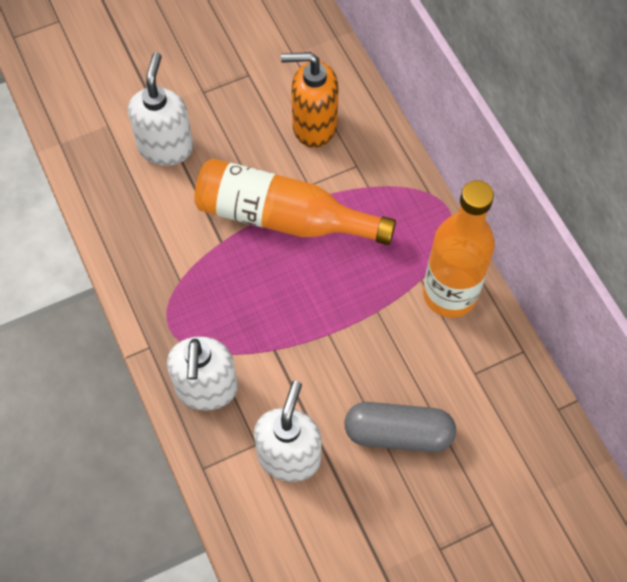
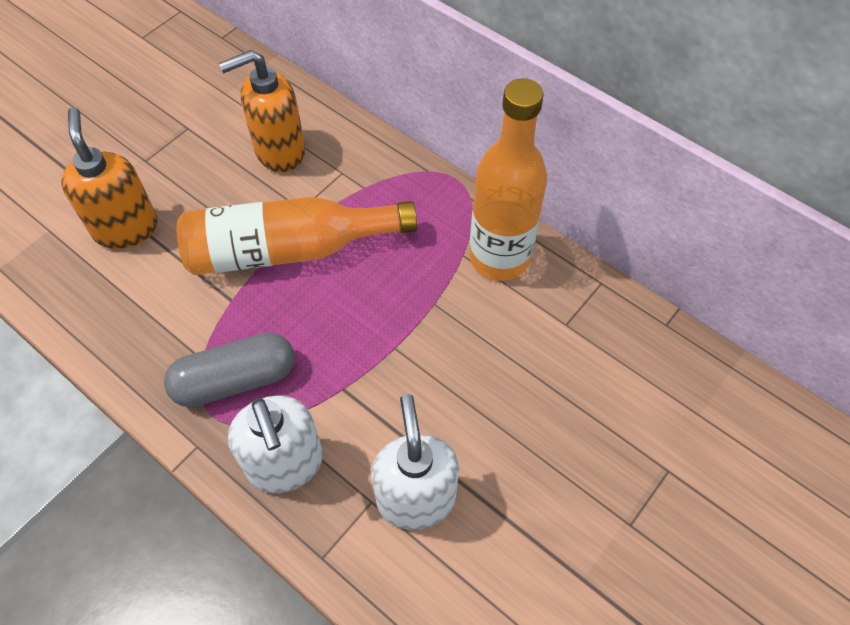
camera: 25 degrees left, 5 degrees down
white soap dispenser [128,52,193,166] -> orange soap dispenser [61,107,158,249]
grey capsule [344,402,456,453] -> grey capsule moved to [164,332,295,407]

